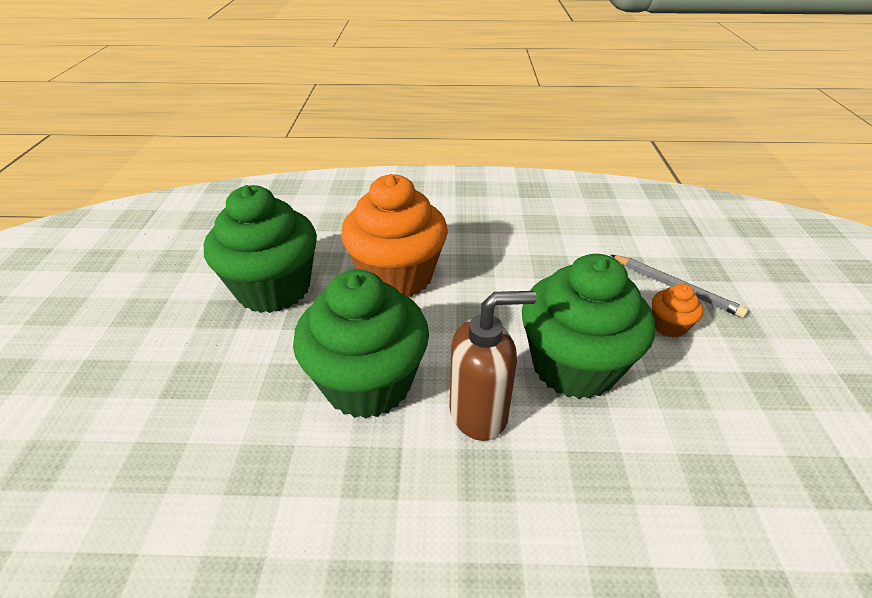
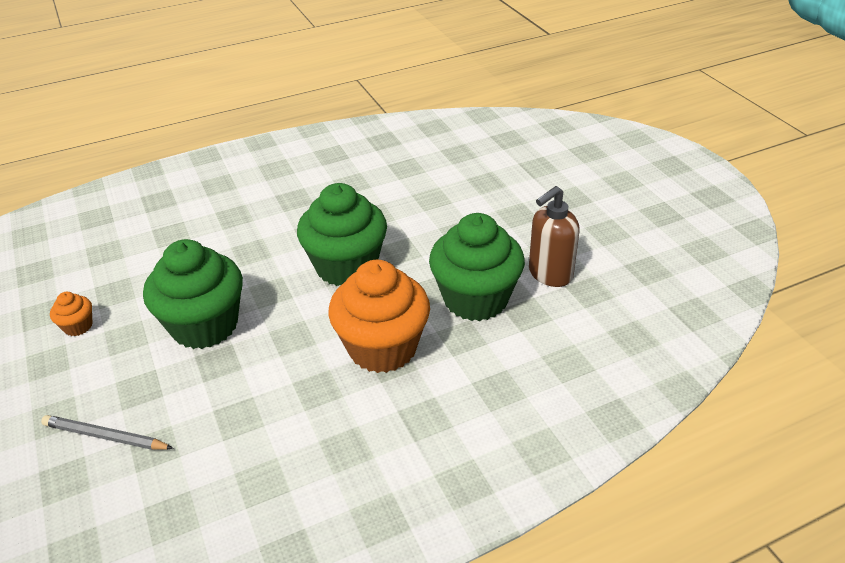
camera: 155 degrees right, 0 degrees up
brown soap dispenser [449,291,537,441] -> brown soap dispenser moved to [529,186,580,287]
orange cupcake [652,284,703,338] -> orange cupcake moved to [50,292,92,336]

